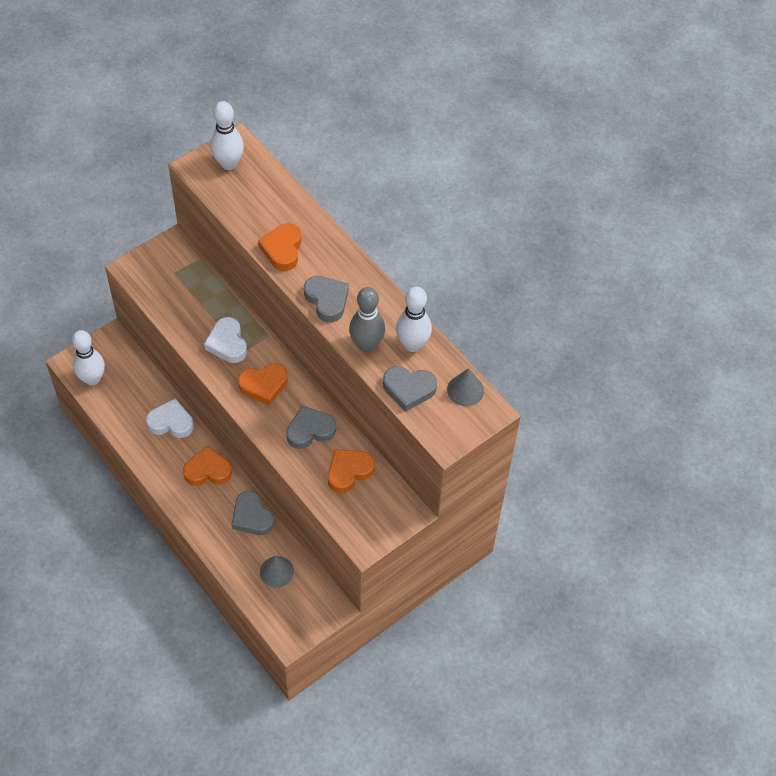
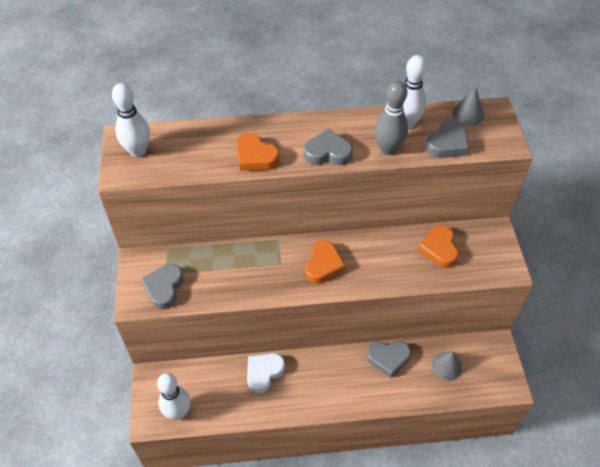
camera: 55 degrees left, 5 degrees down
orange heart [183,446,232,486] -> none
white heart [204,317,247,363] -> none
grey heart [286,406,336,449] -> grey heart moved to [141,264,184,309]

